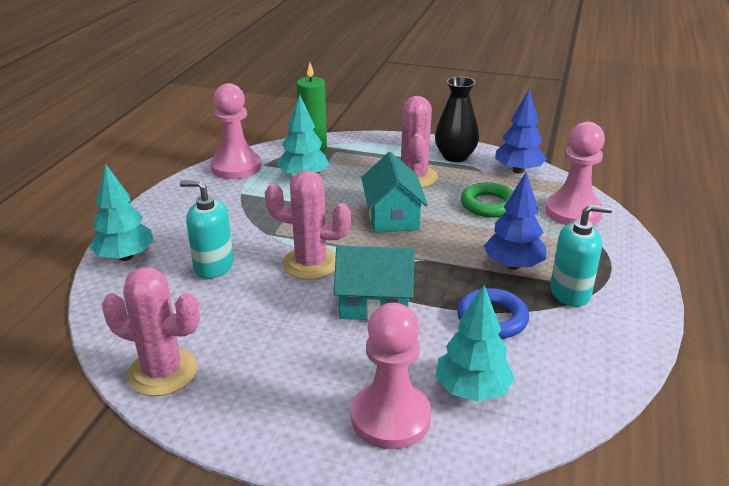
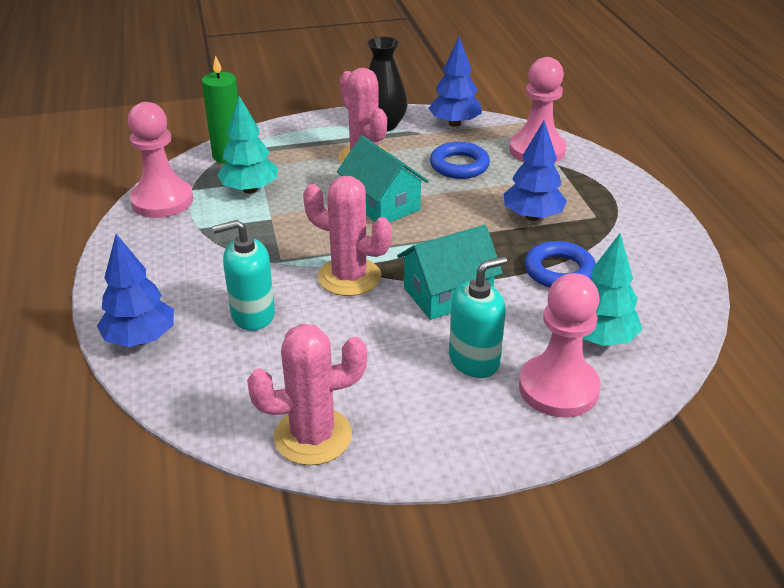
camera: 30 degrees left, 5 degrees up
turquoise tree [90,164,154,261] -> blue tree [97,234,174,347]
pink cactus [265,170,351,280] -> pink cactus turned 45 degrees clockwise [303,176,392,296]
green ring [461,182,513,217] -> blue ring [430,142,490,179]
turquoise soap dispenser [550,204,613,307] -> turquoise soap dispenser moved to [449,256,507,378]

